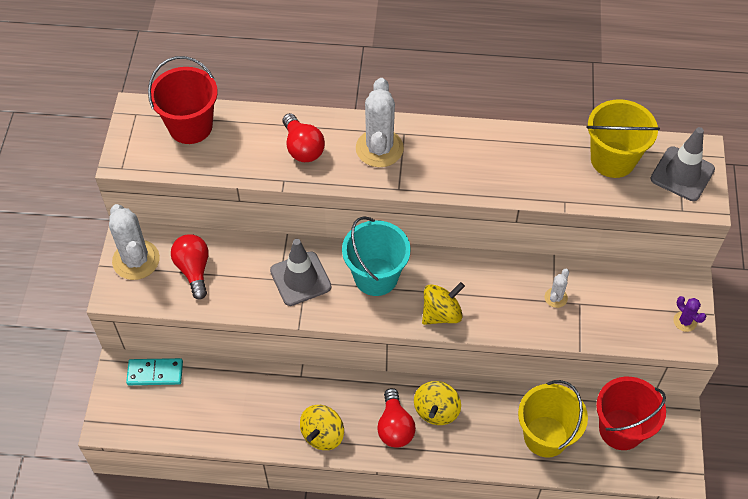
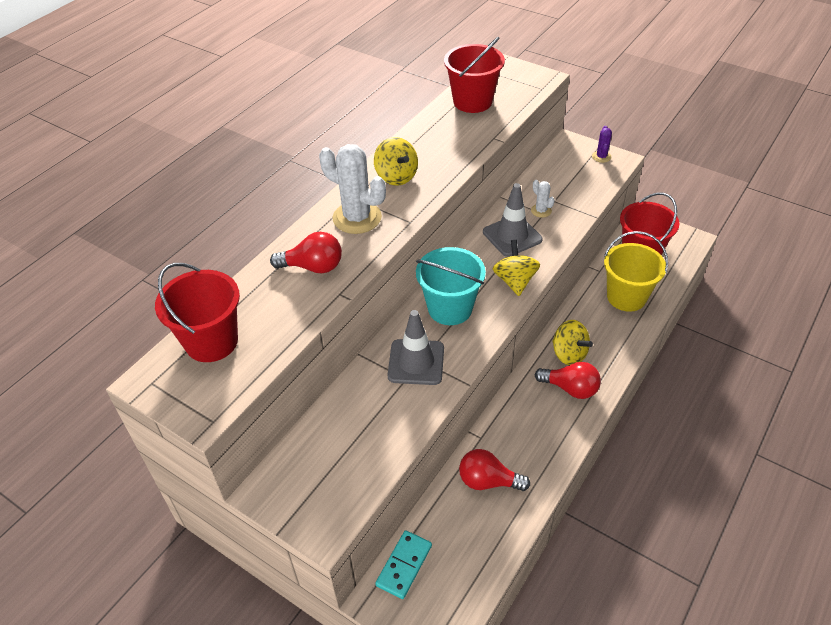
camera: 60 degrees left, 10 degrees down
white cactus [109,204,160,280] -> none
red light bulb [171,234,209,300] -> red light bulb moved to [459,449,530,491]
yellow spinning top [300,405,344,450] -> yellow spinning top moved to [374,137,418,185]
yellow bucket [586,99,660,178] -> red bucket [444,37,505,113]
grey traffic cone [651,127,715,201] -> grey traffic cone moved to [483,183,543,257]
purple cactus [673,296,706,332] -> purple cactus turned 75 degrees counterclockwise [592,126,612,163]

